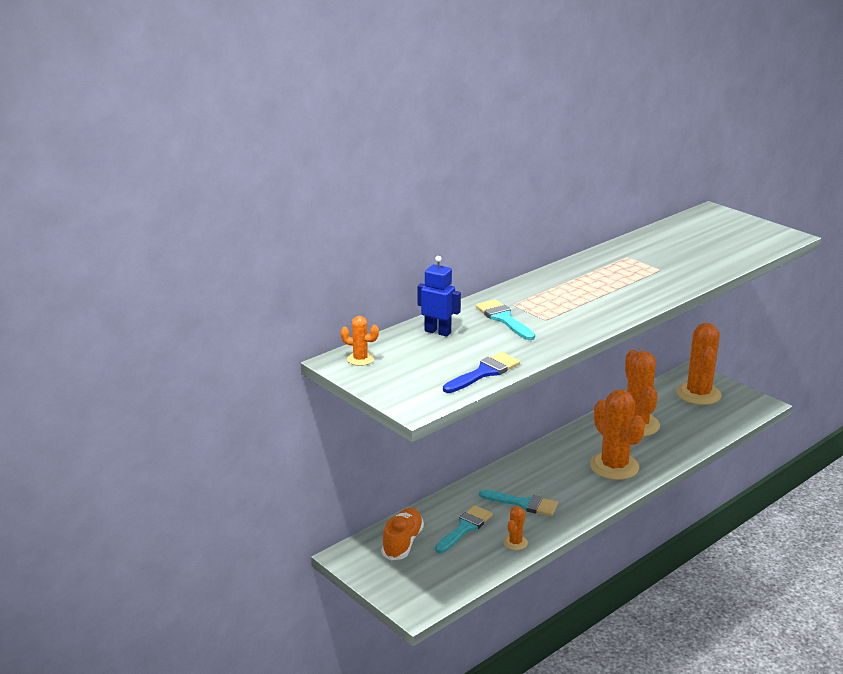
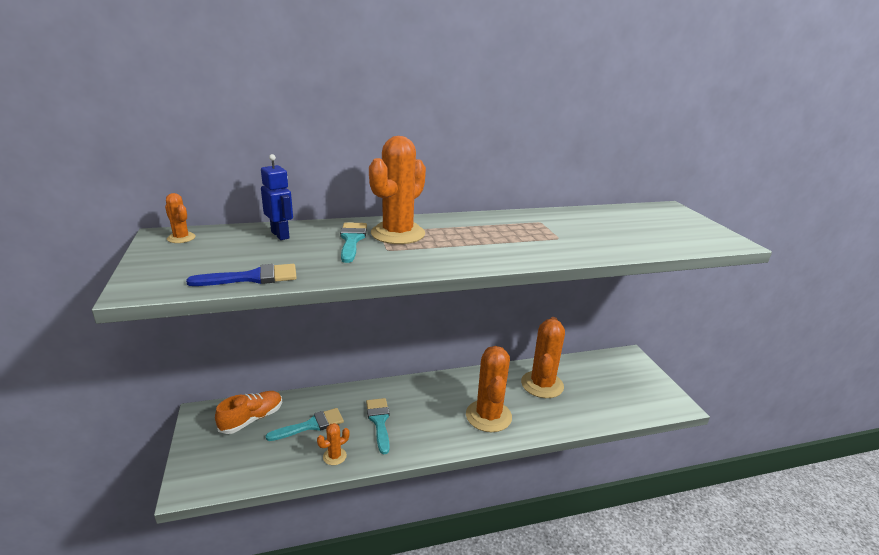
camera: 25 degrees right, 0 degrees up
turquoise brush [479,490,558,516] -> turquoise brush turned 150 degrees counterclockwise [366,398,390,454]
orange cactus [677,323,721,405] -> orange cactus moved to [369,136,426,244]

